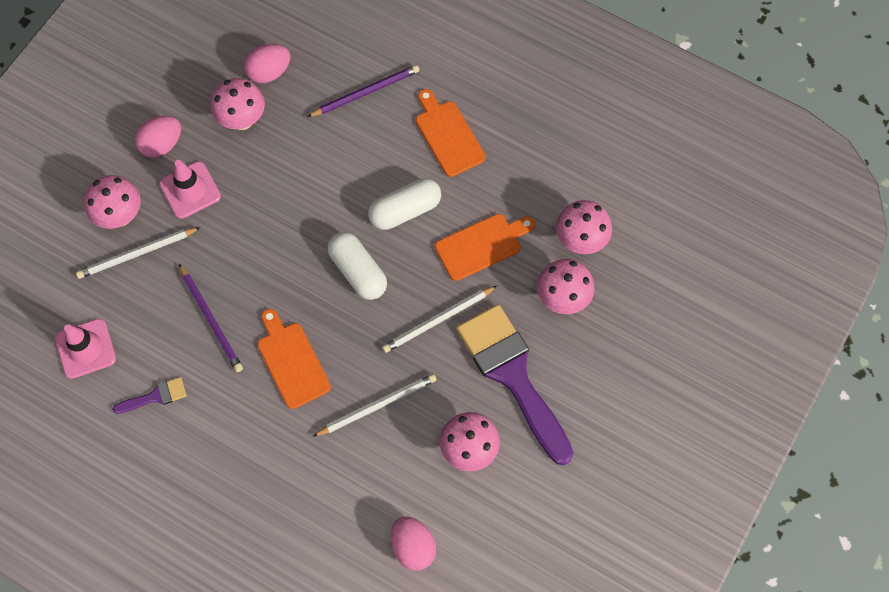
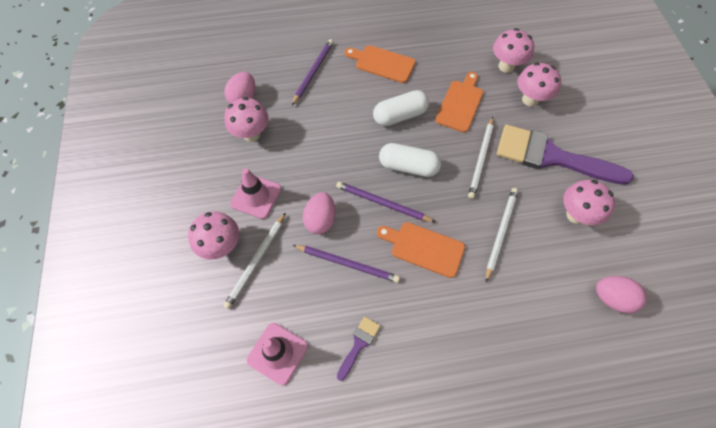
camera: 40 degrees left, 5 degrees down
pink egg [135,116,181,158] -> pink egg moved to [303,192,336,234]
white capsule [368,178,441,230] -> white capsule turned 45 degrees clockwise [373,90,429,126]
none -> purple pencil [336,181,435,222]

